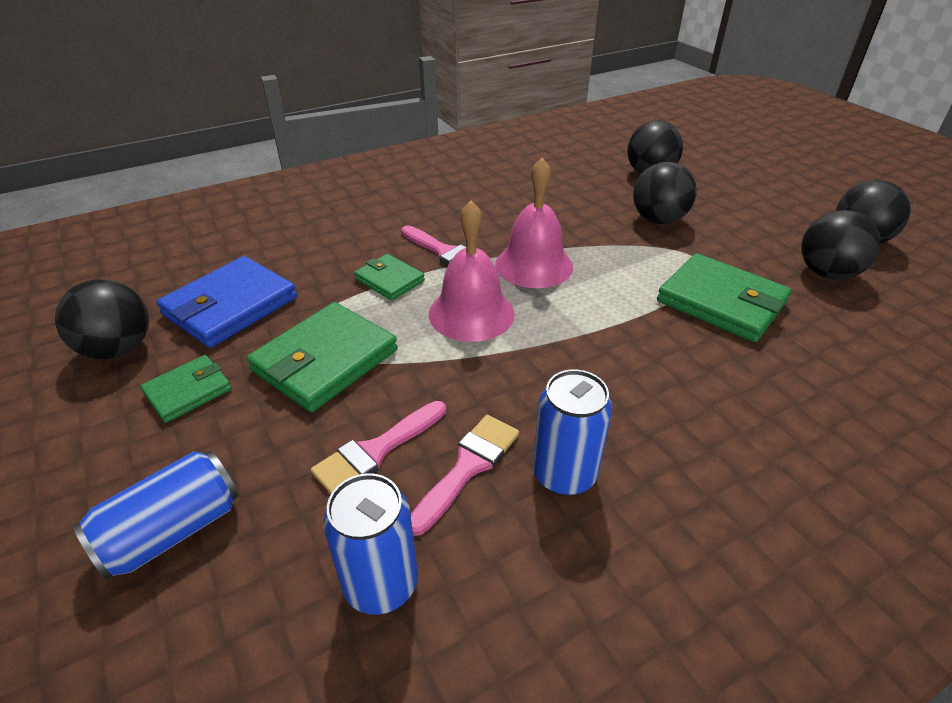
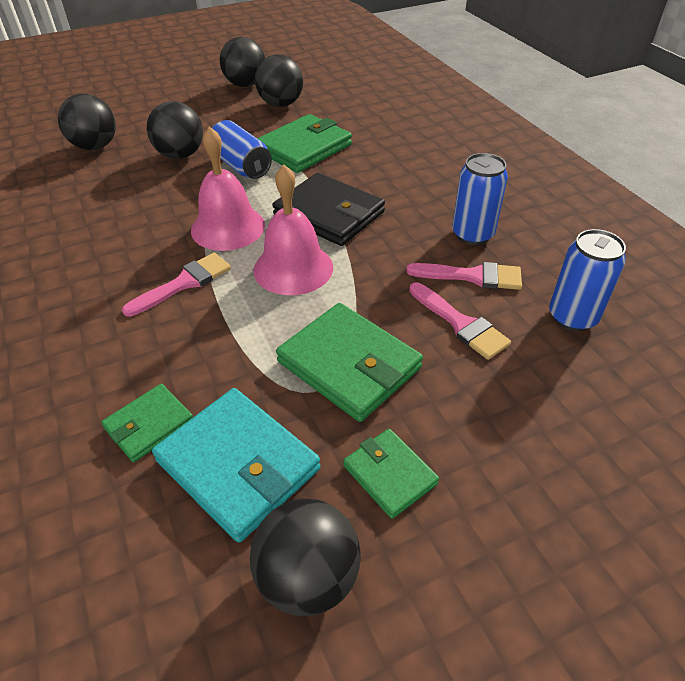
camera: 85 degrees left, 5 degrees up
blue can [73,451,239,580] -> blue can moved to [212,120,272,179]
blue wallet [156,256,297,348] -> turquoise wallet [152,388,321,543]
green wallet [354,254,425,300] -> green wallet moved to [101,384,193,462]
pink brush [410,415,519,536] -> pink brush turned 150 degrees clockwise [406,262,522,290]
none -> black wallet [272,173,385,246]

